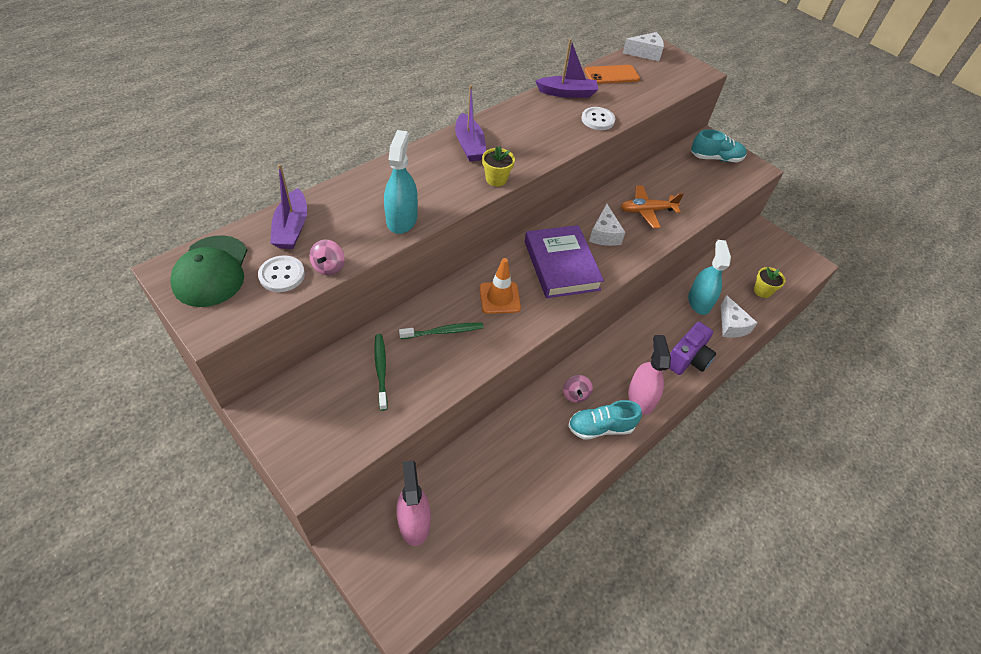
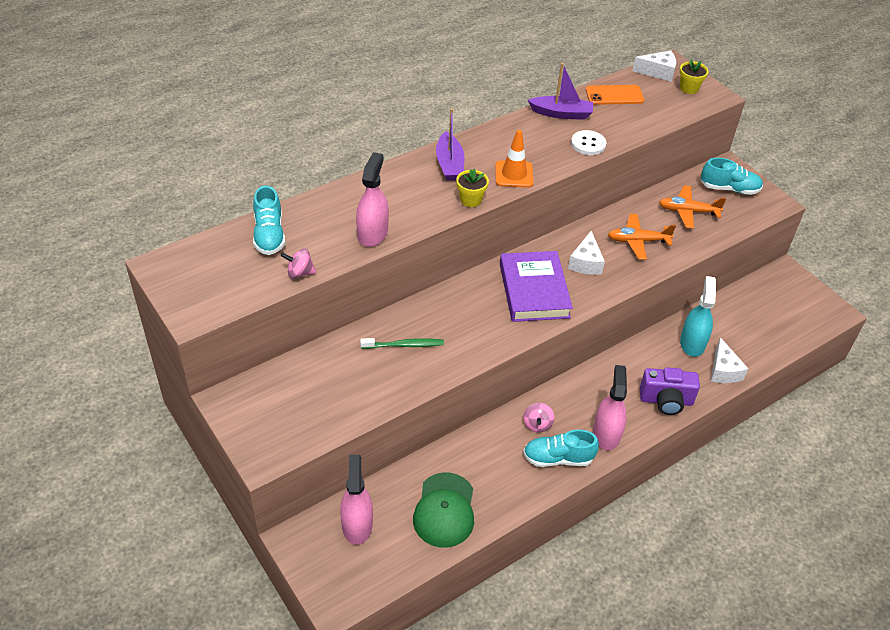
camera: 10 degrees right, 5 degrees down
green cap [170,235,247,307] -> green cap moved to [413,473,474,548]
white button [258,255,305,292] -> none
purple boat [270,164,307,249] -> turquoise shoe [253,186,285,255]
pink spinning top [309,240,345,275] -> pink spinning top turned 75 degrees clockwise [281,248,317,279]
green toothbrush [374,334,388,411] -> none
turquoise spray bottle [384,130,418,234] -> pink spray bottle [356,152,389,247]
orange traffic cone [479,258,521,314] -> orange traffic cone moved to [495,130,534,188]
purple camera [669,322,716,375] -> purple camera turned 45 degrees clockwise [640,367,700,415]
yellow flower pot [754,267,785,298] -> yellow flower pot moved to [680,60,708,94]
none -> orange plane [659,185,726,229]

